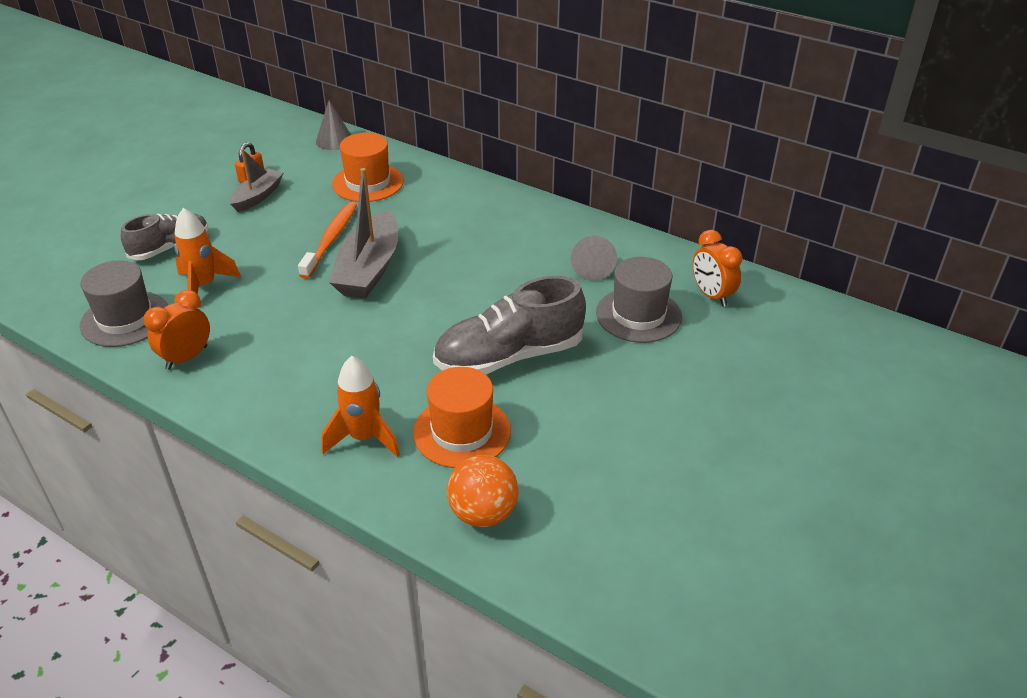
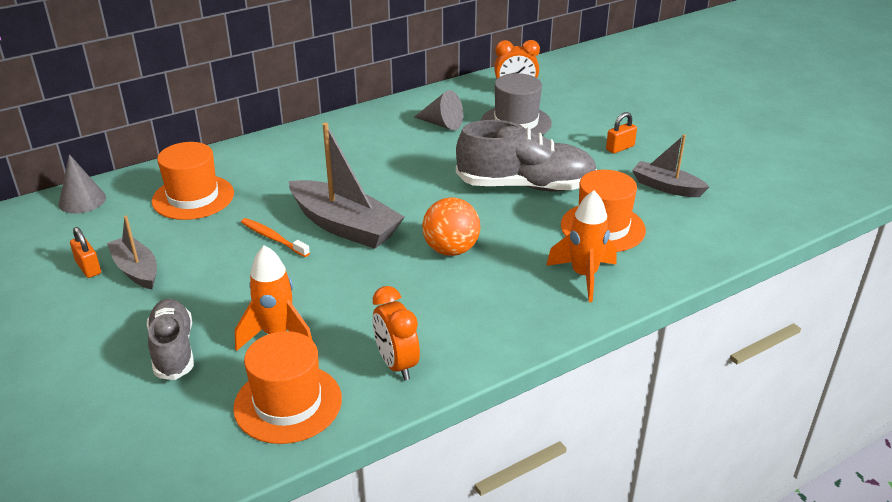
camera: 65 degrees left, 5 degrees down
grey hat [80,260,168,347] -> orange hat [233,331,342,444]
orange toothbrush [298,202,357,279] -> orange toothbrush [241,218,310,257], size x0.66
grey shoe [433,276,586,374] -> grey shoe turned 90 degrees counterclockwise [456,120,597,192]
orange ball [447,455,518,527] -> orange ball moved to [422,197,480,256]
none -> orange padlock [606,112,637,154]
none -> grey boat [632,134,709,197]

